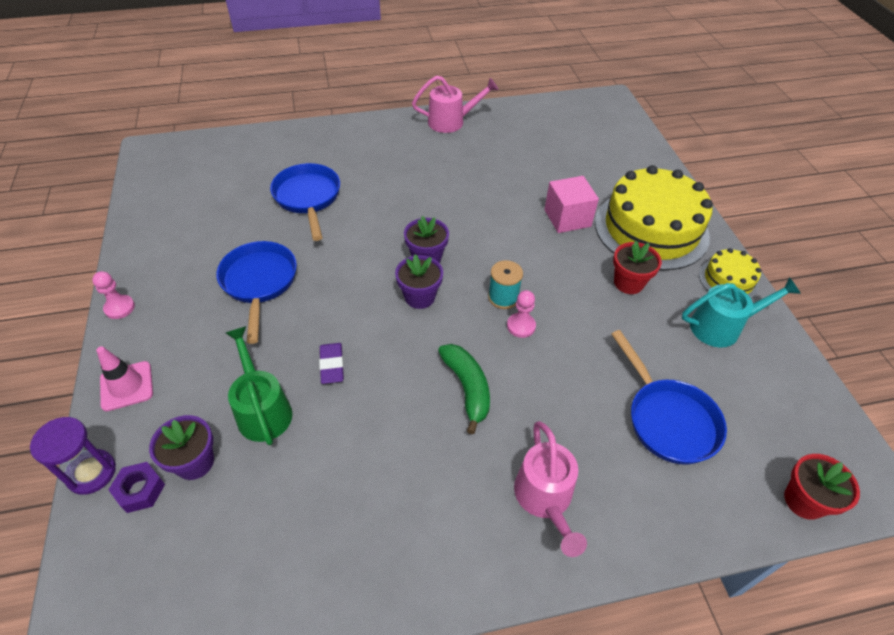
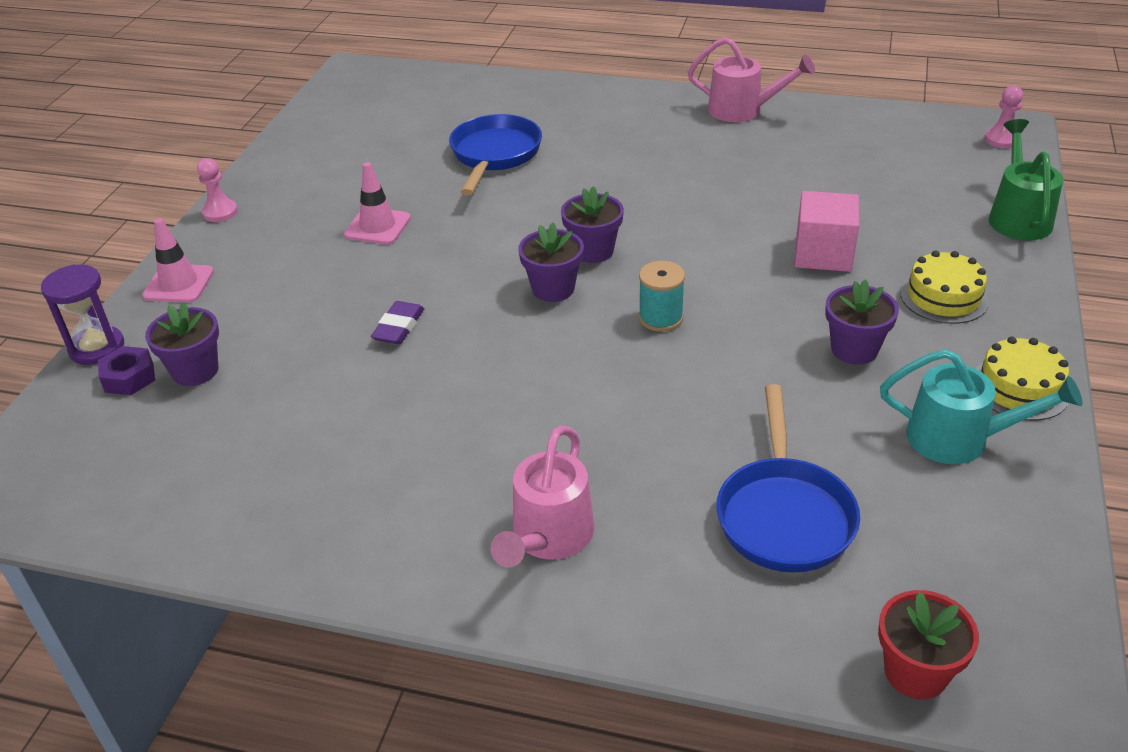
camera: 30 degrees right, 10 degrees down
blue pan [216,241,297,344] -> pink traffic cone [344,162,411,244]
green watering can [226,326,292,445] -> green watering can moved to [989,119,1063,240]
green banana [438,344,490,434] -> none
pink pawn [507,290,536,338] -> pink pawn moved to [985,85,1023,148]
yellow cake [595,165,713,270] -> yellow cake [900,251,989,324], size x0.48
red flower pot [613,241,662,294] -> purple flower pot [825,279,899,365]

